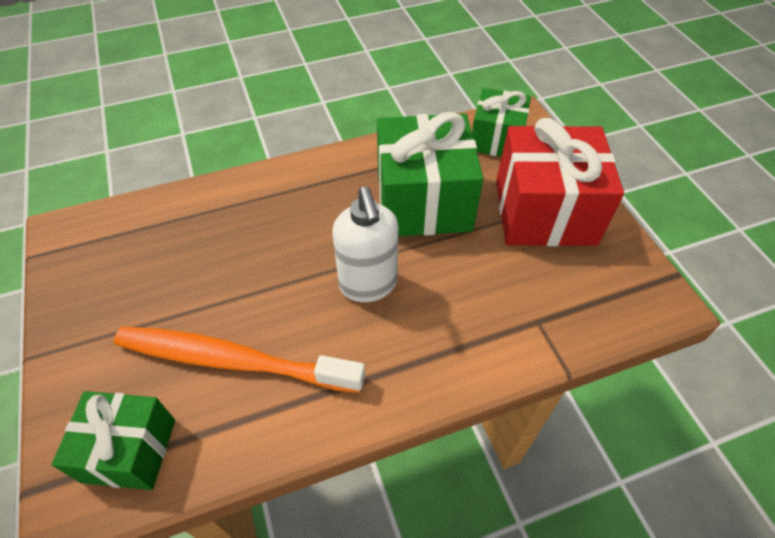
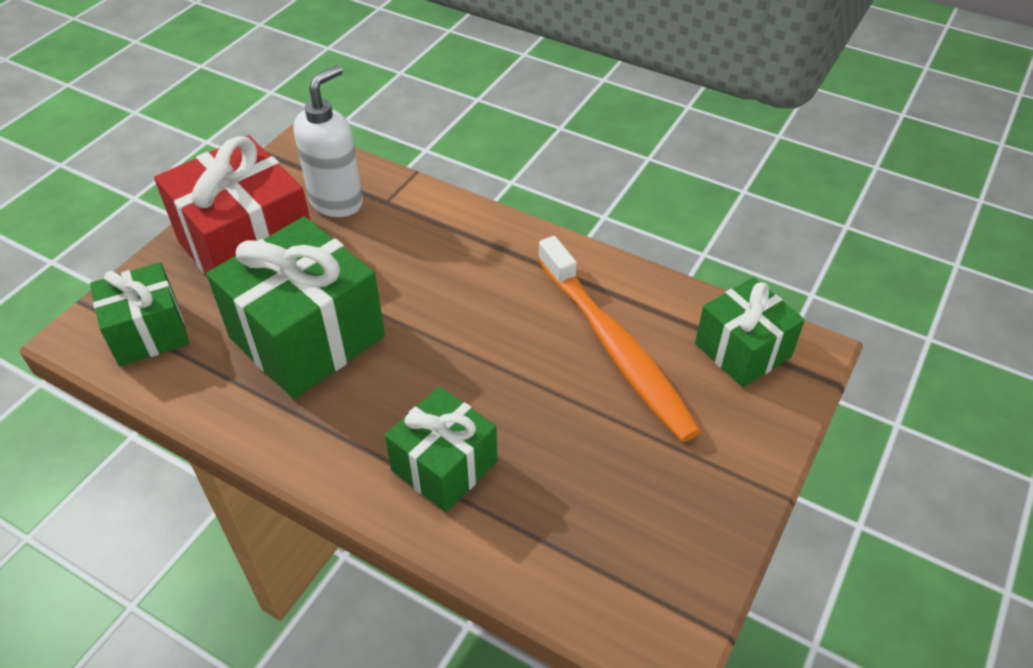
camera: 130 degrees left, 5 degrees down
white soap dispenser [332,187,399,302] -> white soap dispenser moved to [293,65,363,217]
none -> green gift [385,386,497,512]

